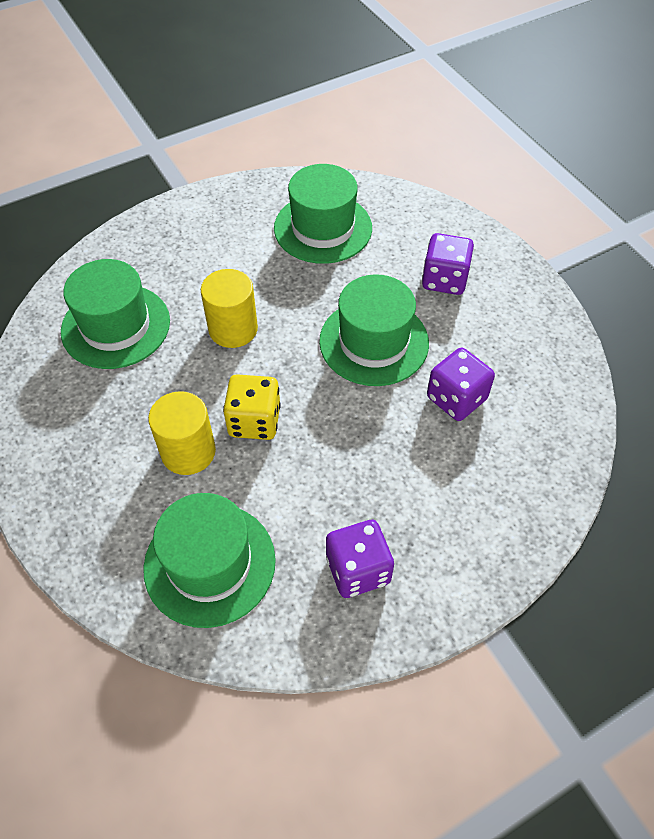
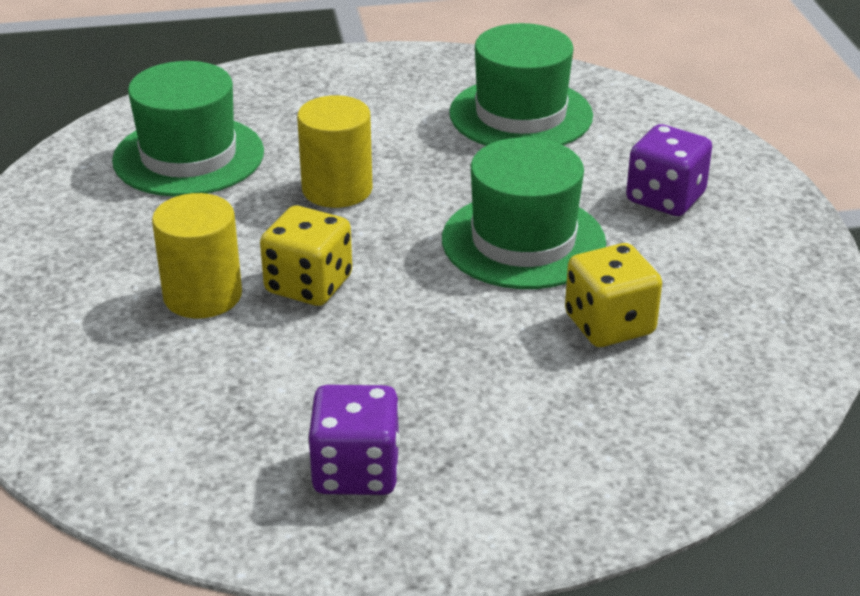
camera: 20 degrees right, 20 degrees down
green hat [143,493,276,628] -> none
purple dice [427,348,495,421] -> yellow dice [565,243,662,347]

